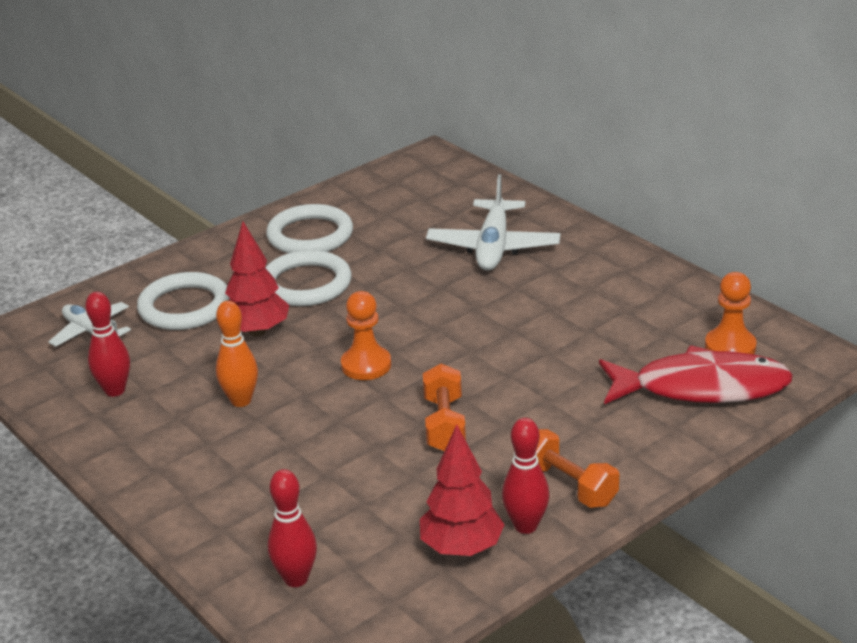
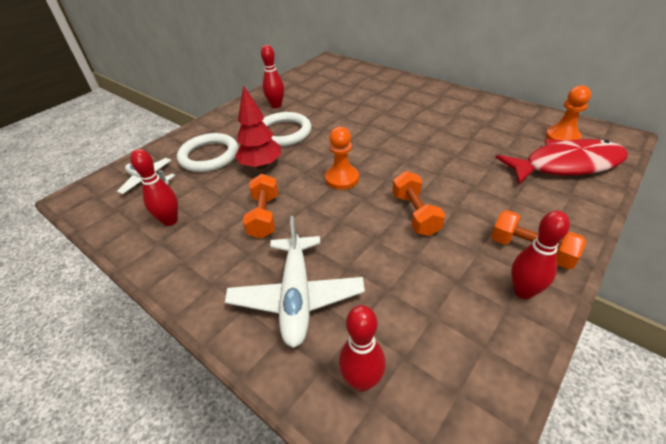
camera: 10 degrees left, 10 degrees up
orange bowling pin [216,300,258,407] -> orange dumbbell [243,174,278,239]
white ring [266,204,353,253] -> red bowling pin [261,45,284,108]
red tree [420,424,505,556] -> none
white plane [426,174,560,270] -> white plane moved to [225,216,365,348]

